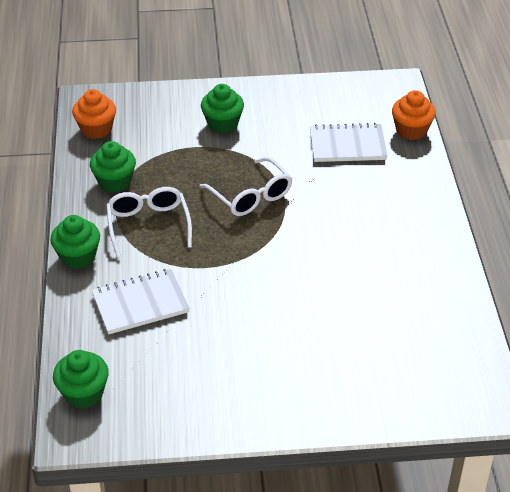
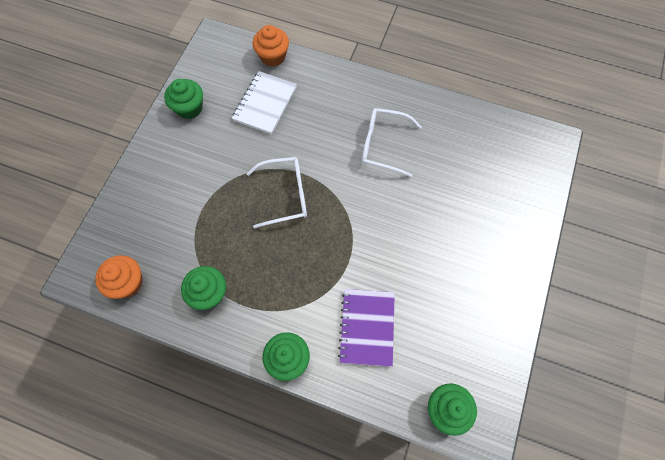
camera: 65 degrees left, 25 degrees up
white notebook [92,269,190,335] -> purple notebook [338,289,395,367]
white glasses [106,187,192,258] -> white glasses moved to [361,108,422,177]
green cupcake [201,84,244,133] -> green cupcake moved to [164,79,203,119]

